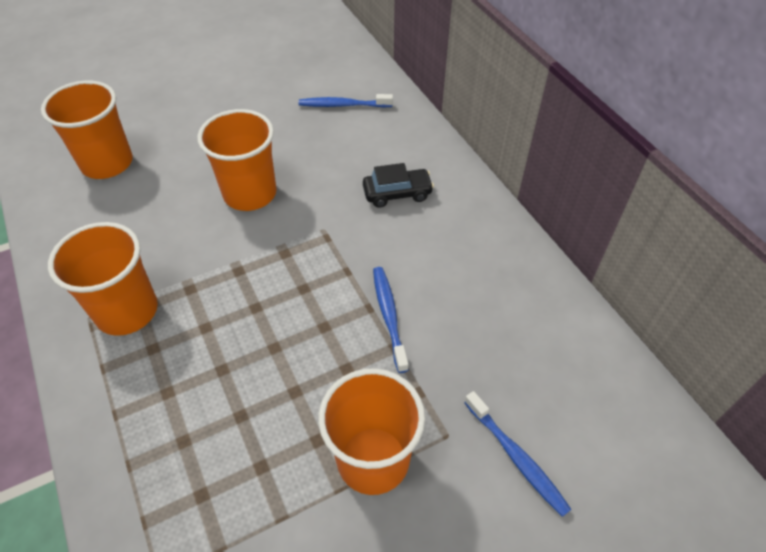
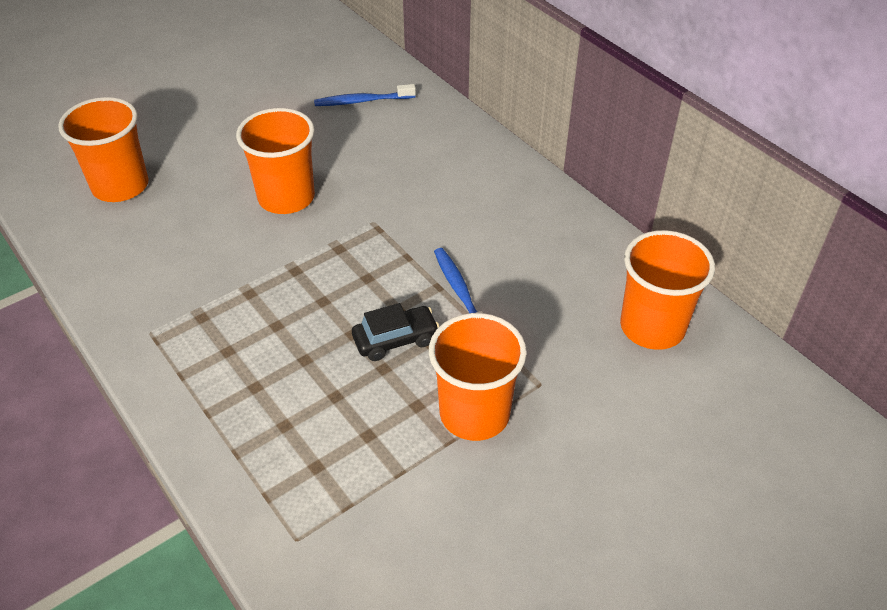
camera: 10 degrees left, 5 degrees down
orange cup [48,222,158,336] -> orange cup moved to [620,230,715,350]
black car [363,163,434,208] -> black car moved to [352,303,440,361]
blue toothbrush [464,391,571,517] -> none

